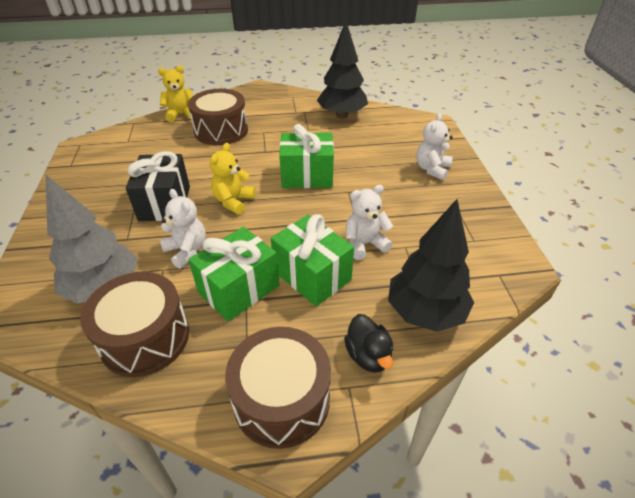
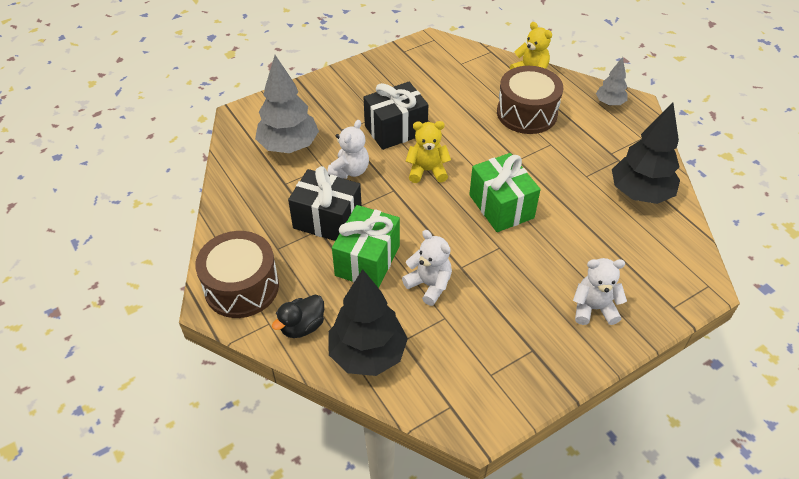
camera: 65 degrees right, 5 degrees up
brown drum [80,272,189,377] -> none
green gift [188,227,279,322] -> black gift [288,166,362,241]
none -> grey tree [596,57,628,106]

